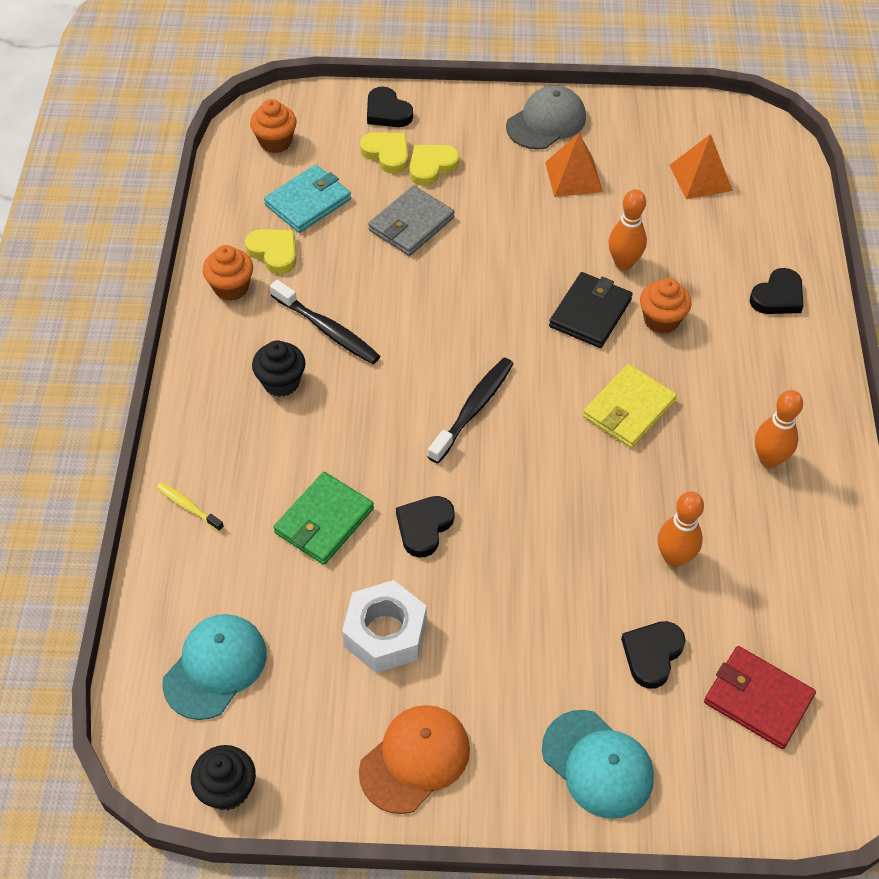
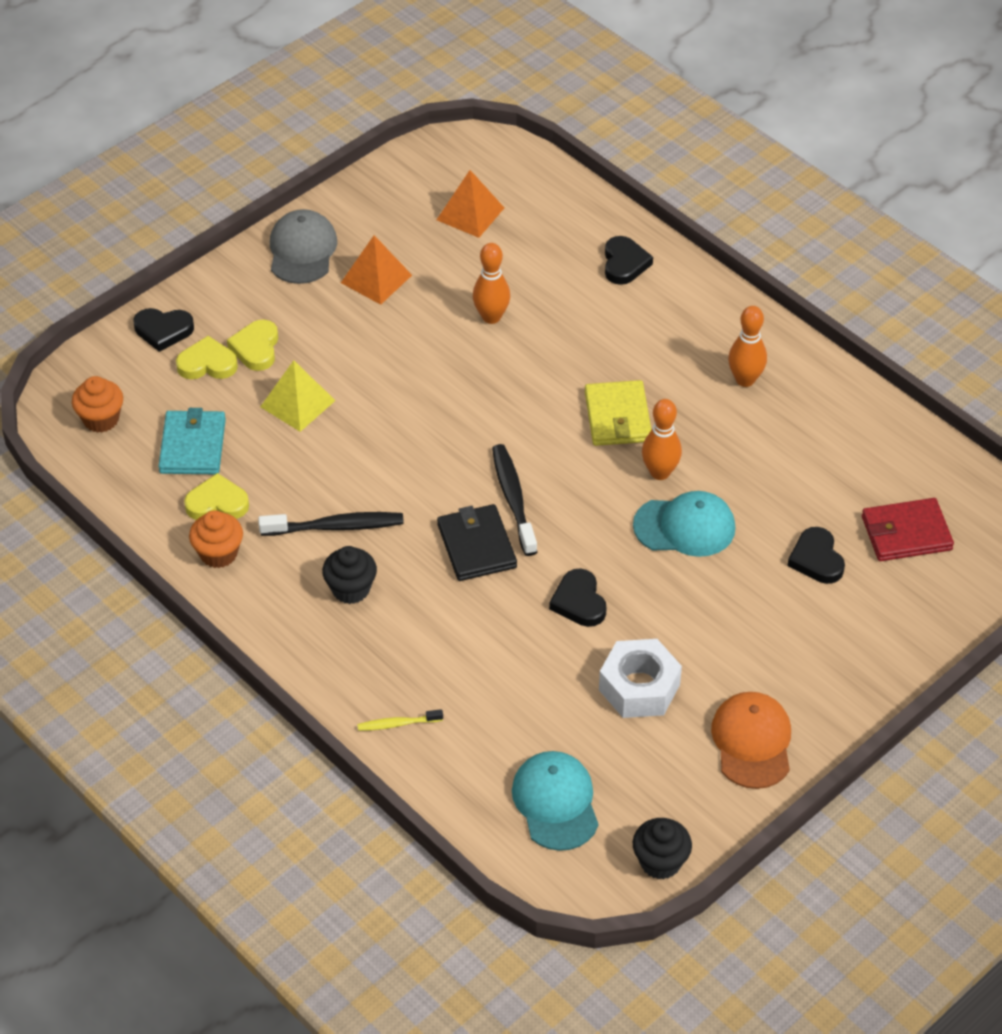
camera: 45 degrees left, 5 degrees down
green wallet [273,472,374,565] -> none
grey wallet [368,185,455,256] -> yellow pyramid [260,360,336,432]
turquoise cap [542,710,654,819] -> turquoise cap moved to [633,491,735,557]
black wallet [549,272,632,348] -> black wallet moved to [437,504,517,581]
orange cupcake [640,278,692,334] -> none
orange bowling pin [658,491,704,567] -> orange bowling pin moved to [642,399,682,480]

